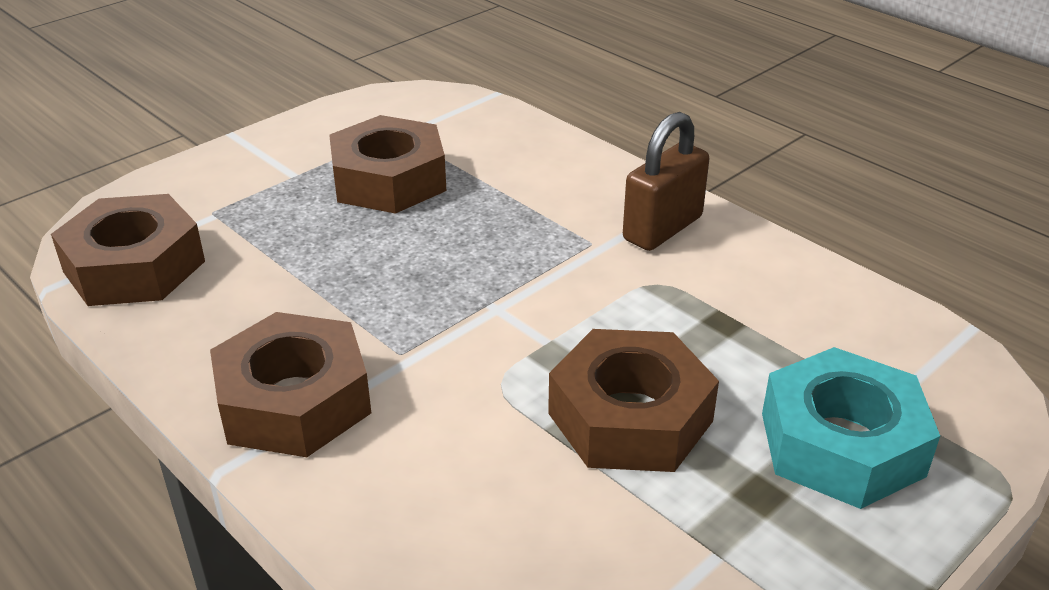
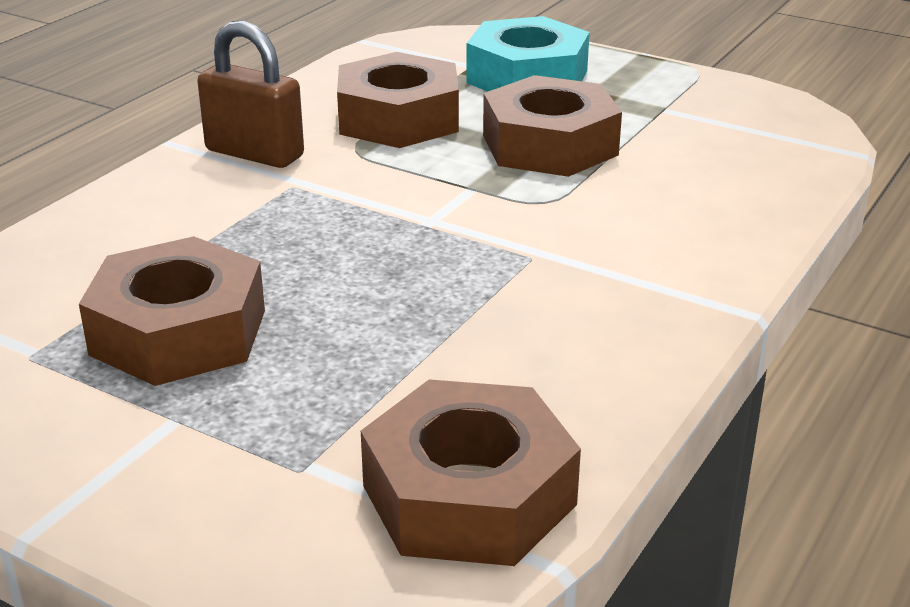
camera: 105 degrees left, 5 degrees down
brown nut [210,312,371,457] -> brown nut moved to [337,52,459,148]

